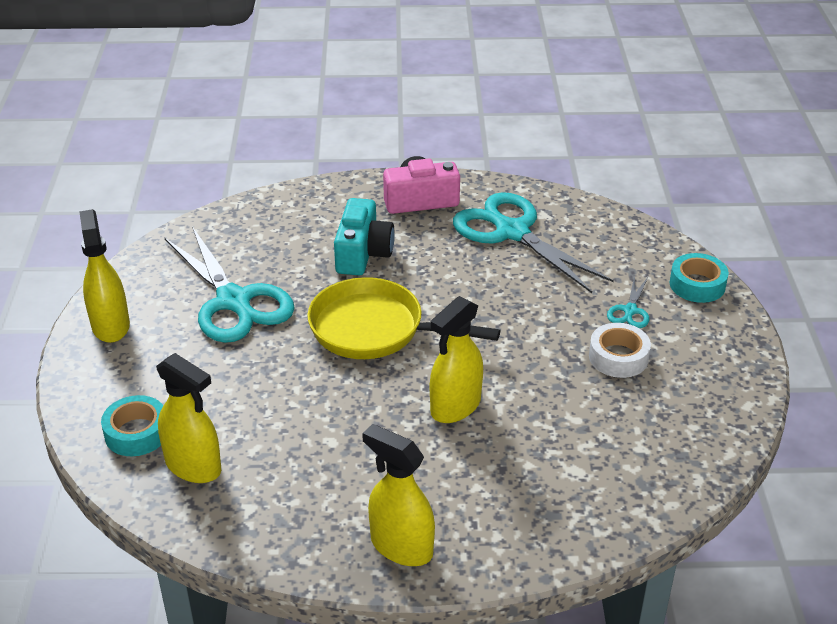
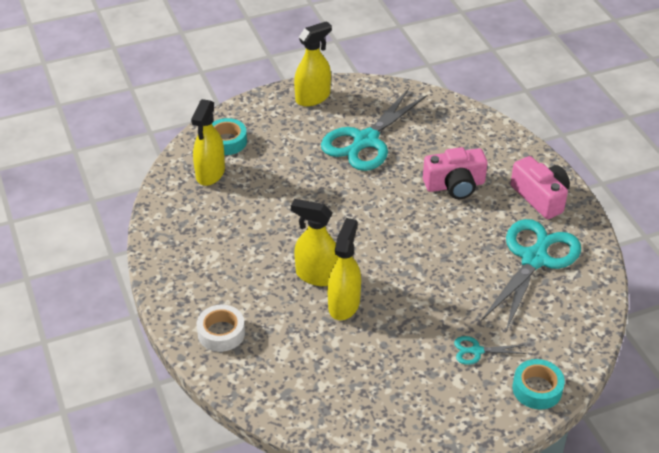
camera: 70 degrees right, 5 degrees up
yellow pan [307,277,501,359] -> none
turquoise camera [334,198,395,275] -> pink camera [423,147,488,199]
yellow spray bottle [362,424,435,566] -> yellow spray bottle moved to [328,218,361,320]
white tape [589,323,651,378] -> white tape moved to [196,305,245,352]

